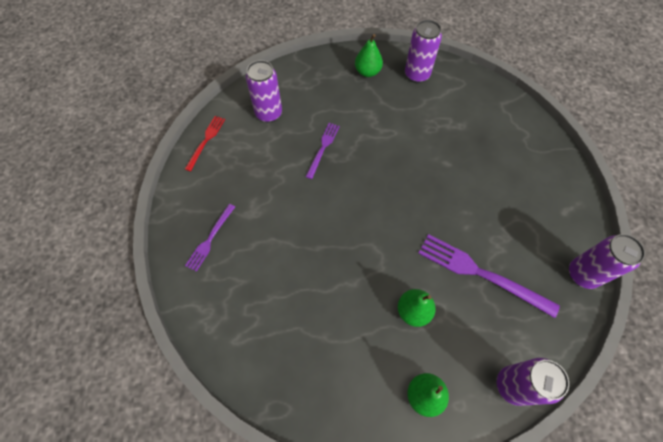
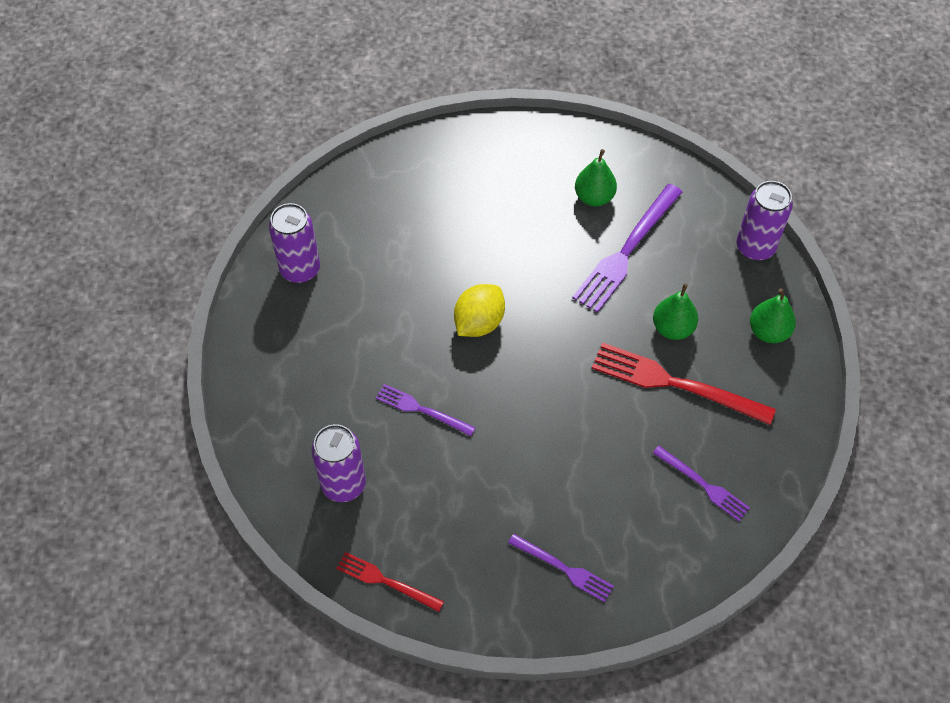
camera: 85 degrees left, 5 degrees down
green pear [355,34,383,77] -> green pear moved to [575,149,617,206]
purple can [569,234,645,289] -> none
none -> yellow lemon [454,284,505,337]
none -> red fork [592,342,776,425]
none -> purple fork [653,446,750,521]

